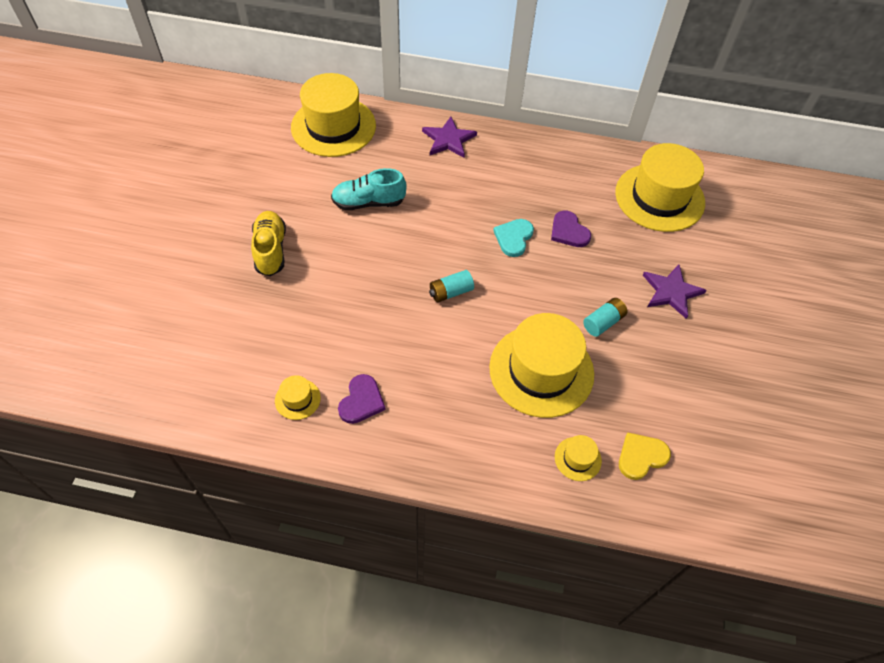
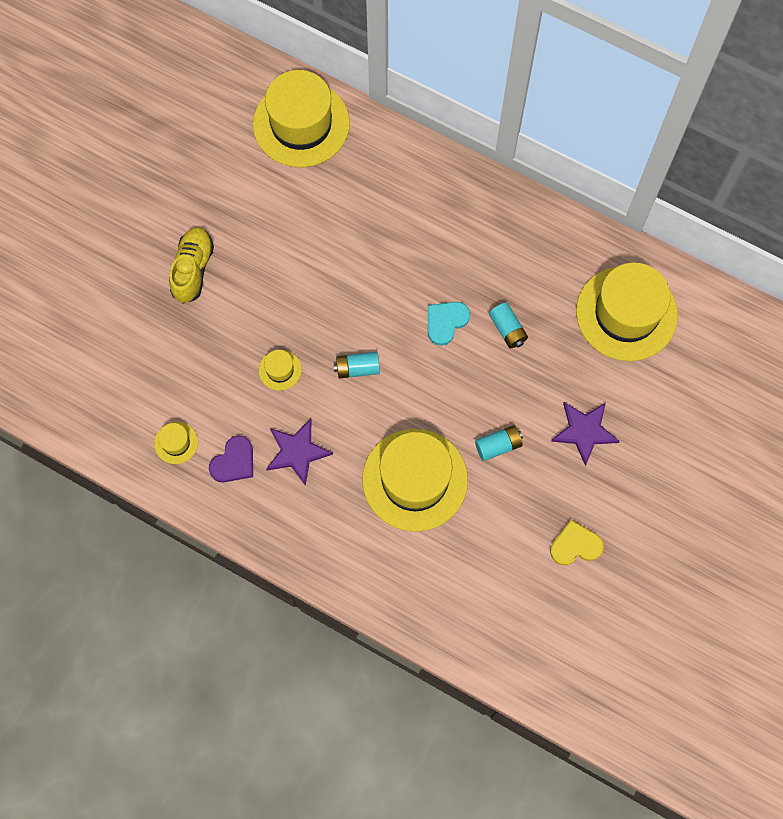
camera: 20 degrees right, 15 degrees up
turquoise shoe [331,168,407,210] -> none
purple star [422,117,477,158] -> purple star moved to [266,419,333,486]
purple heart [551,210,591,247] -> turquoise battery [489,303,528,348]
yellow hat [555,435,602,481] -> yellow hat moved to [259,350,302,391]
yellow heart [619,432,671,480] -> yellow heart moved to [550,520,604,565]

